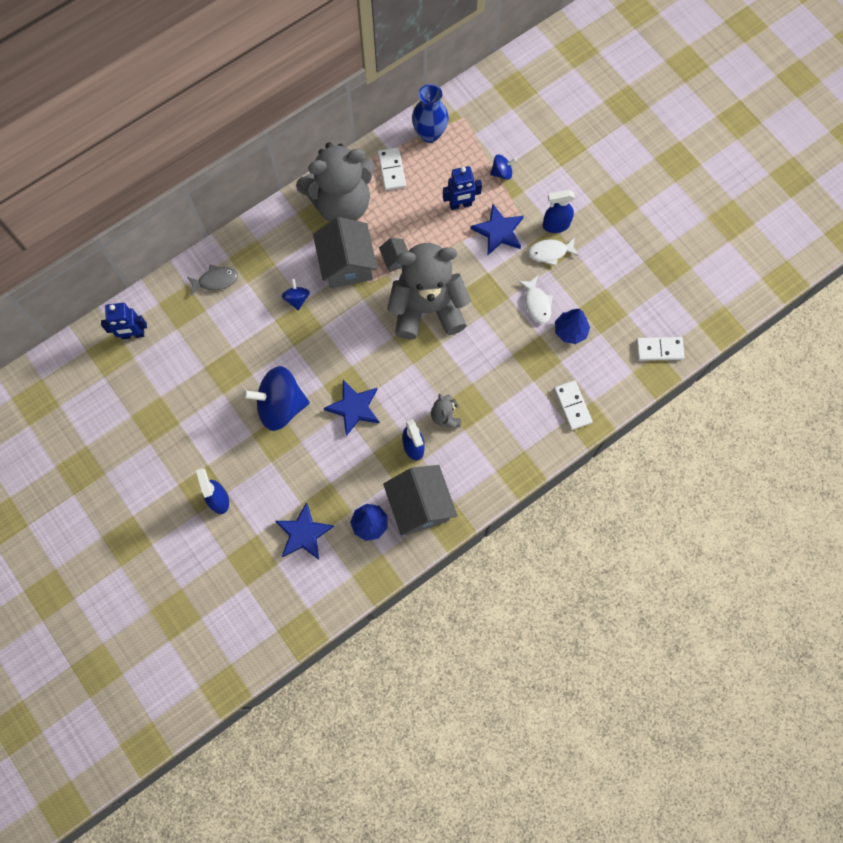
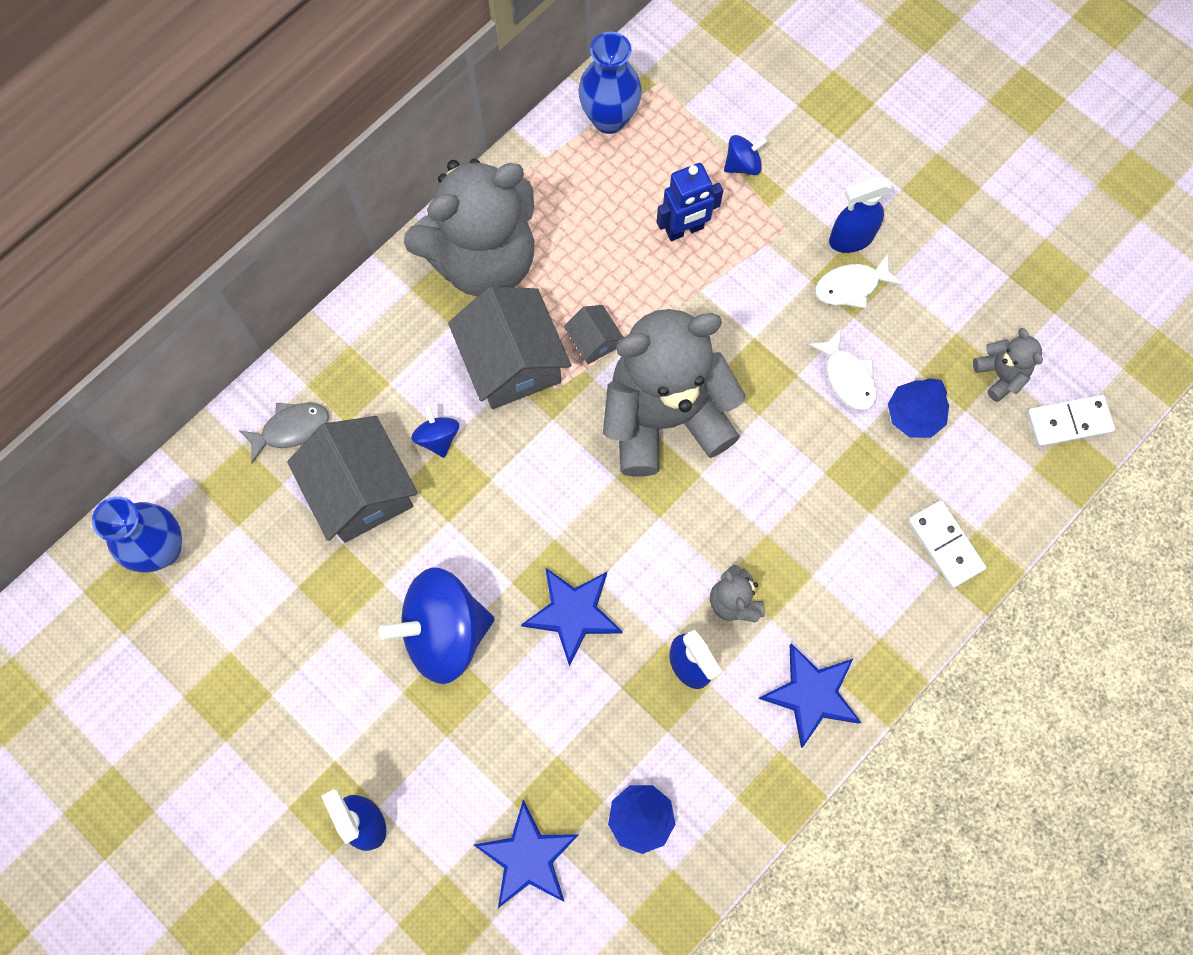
camera: 10 degrees left, 0 degrees up
blue robot [101,303,147,339] -> blue vase [92,496,182,573]
white domino [378,147,406,191] -> none
grey house [383,465,457,535] -> grey house moved to [287,416,418,543]
blue star [470,204,524,255] -> blue star moved to [758,643,861,748]
none -> grey teddy bear [973,328,1043,402]

